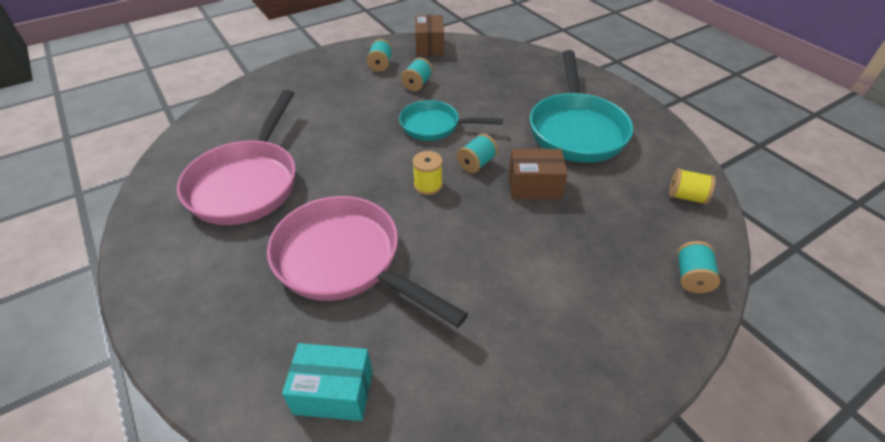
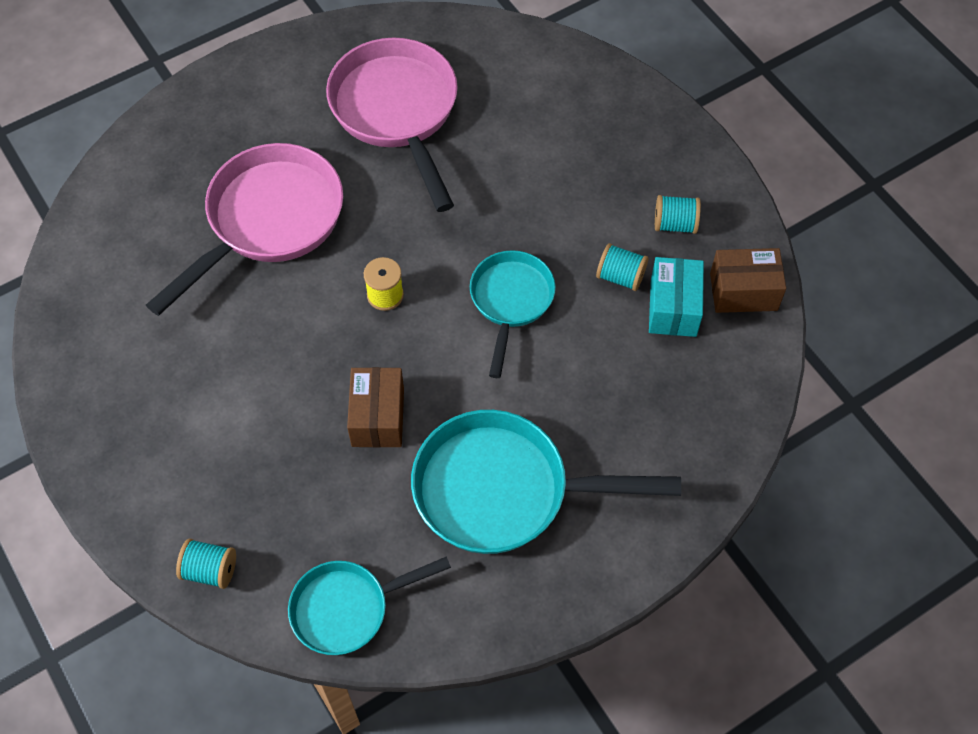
camera: 90 degrees right, 15 degrees up
pink pan [177,90,296,225] -> pink pan turned 60 degrees clockwise [326,38,458,212]
turquoise box [282,343,372,421] -> turquoise box moved to [649,257,704,337]
turquoise spool [457,134,498,173] -> none
yellow spool [669,168,715,205] -> turquoise pan [288,557,451,655]

